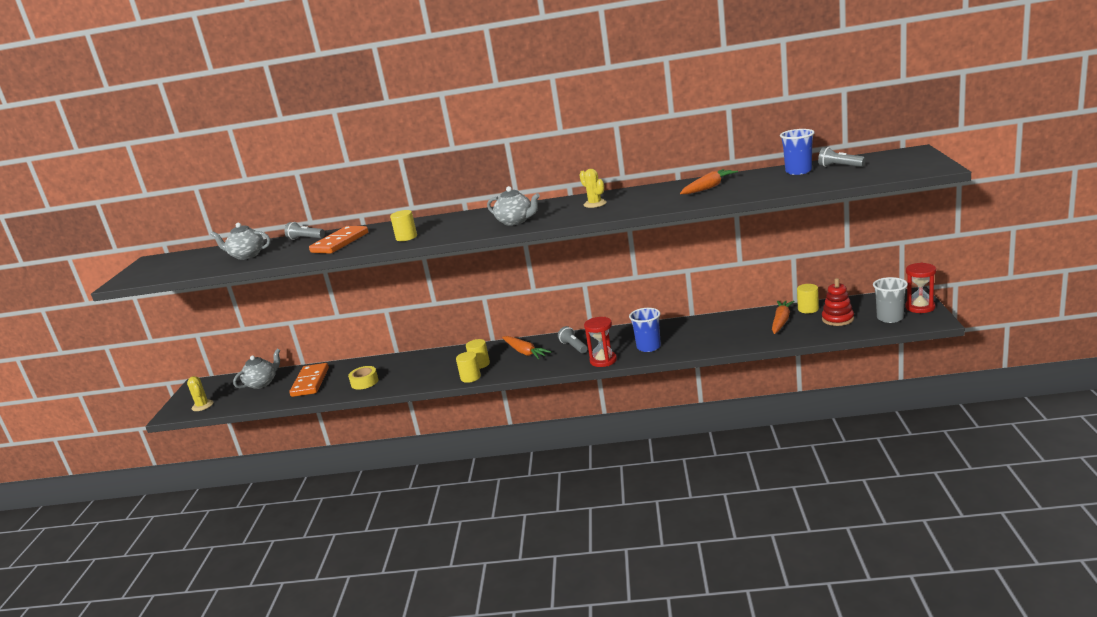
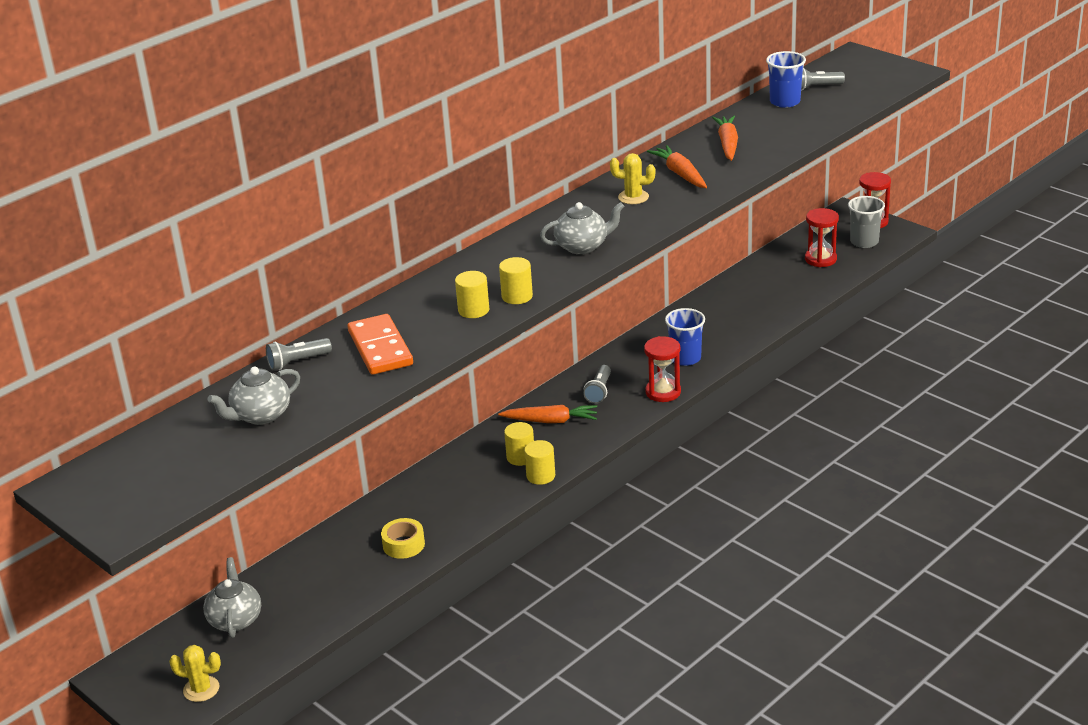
camera: 50 degrees left, 10 degrees up
orange domino [289,363,329,397] -> none
grey flashlight [558,326,588,353] -> grey flashlight turned 90 degrees counterclockwise [583,365,611,404]
orange carrot [772,301,795,334] -> orange carrot moved to [647,145,707,188]
yellow cylinder [797,284,819,313] -> yellow cylinder moved to [499,257,533,304]
red stacking toy [822,278,854,326] -> red hourglass [805,208,839,267]

